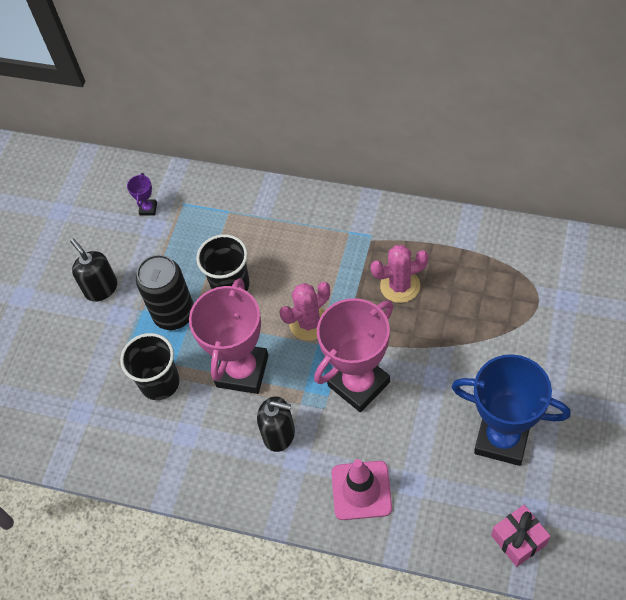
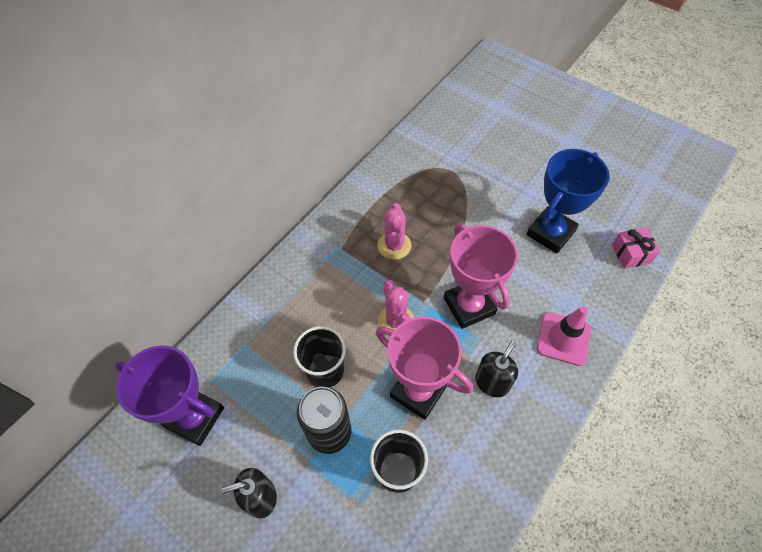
camera: 75 degrees left, 0 degrees up
purple trophy [127,173,157,216] -> purple trophy [115,345,224,446], size x2.50

